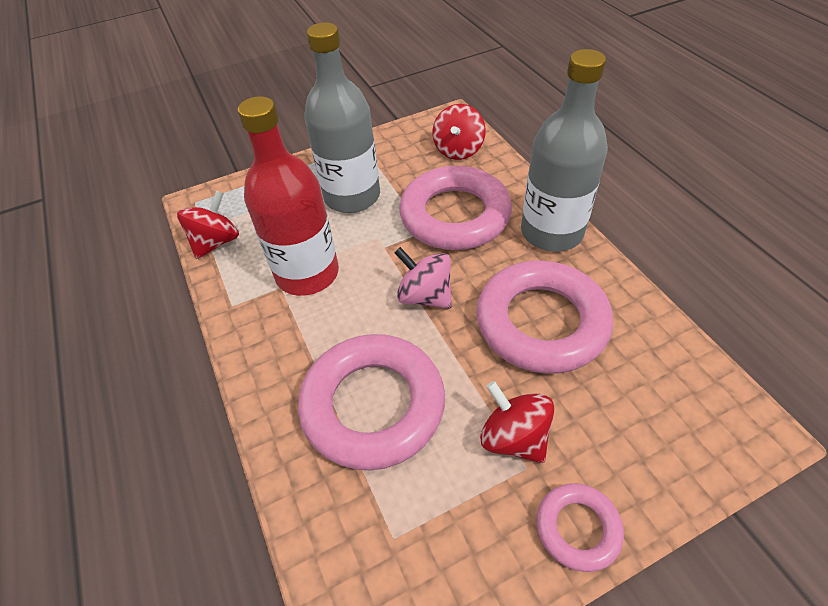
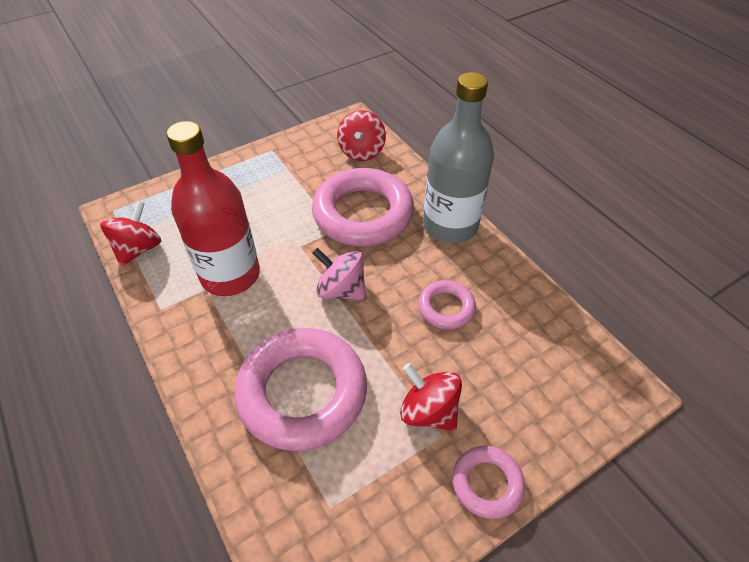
camera: 10 degrees left, 0 degrees up
grey bottle [304,22,380,213] -> none
pink ring [476,260,613,374] -> pink ring [418,280,476,330], size x0.50

